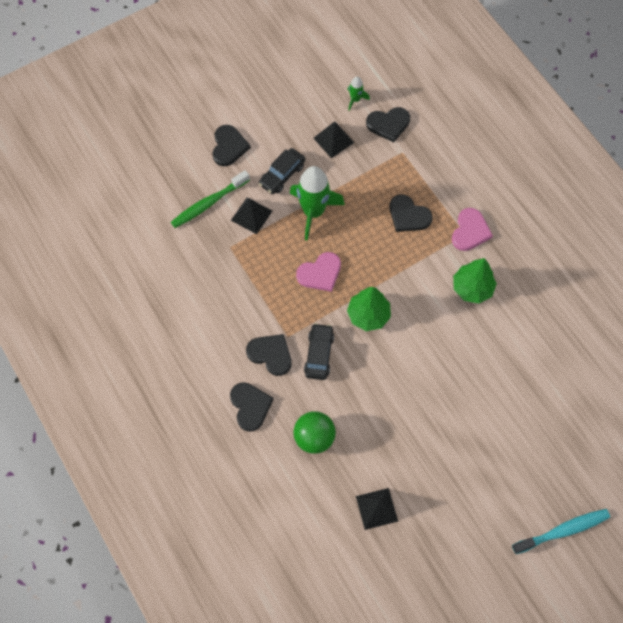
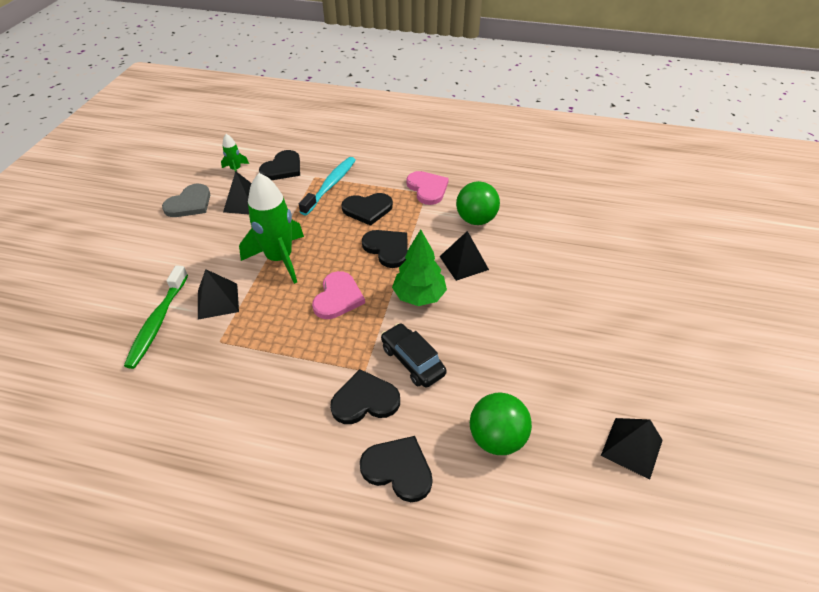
camera: 45 degrees left, 20 degrees down
black heart [213,125,251,166] -> black heart moved to [362,230,408,268]
black car [259,148,305,194] -> none
green tree [453,258,497,304] -> green ball [456,181,500,225]
turquoise toothbrush [512,509,610,554] -> turquoise toothbrush moved to [299,157,356,215]
none -> grey heart [162,184,210,217]
none -> black pyramid [439,231,489,281]

